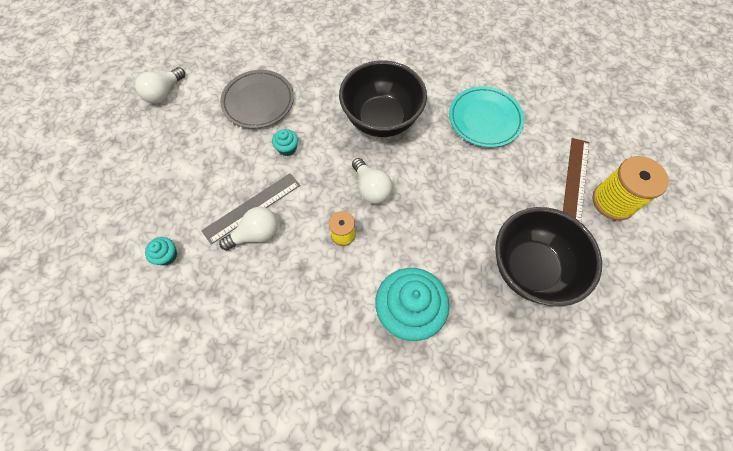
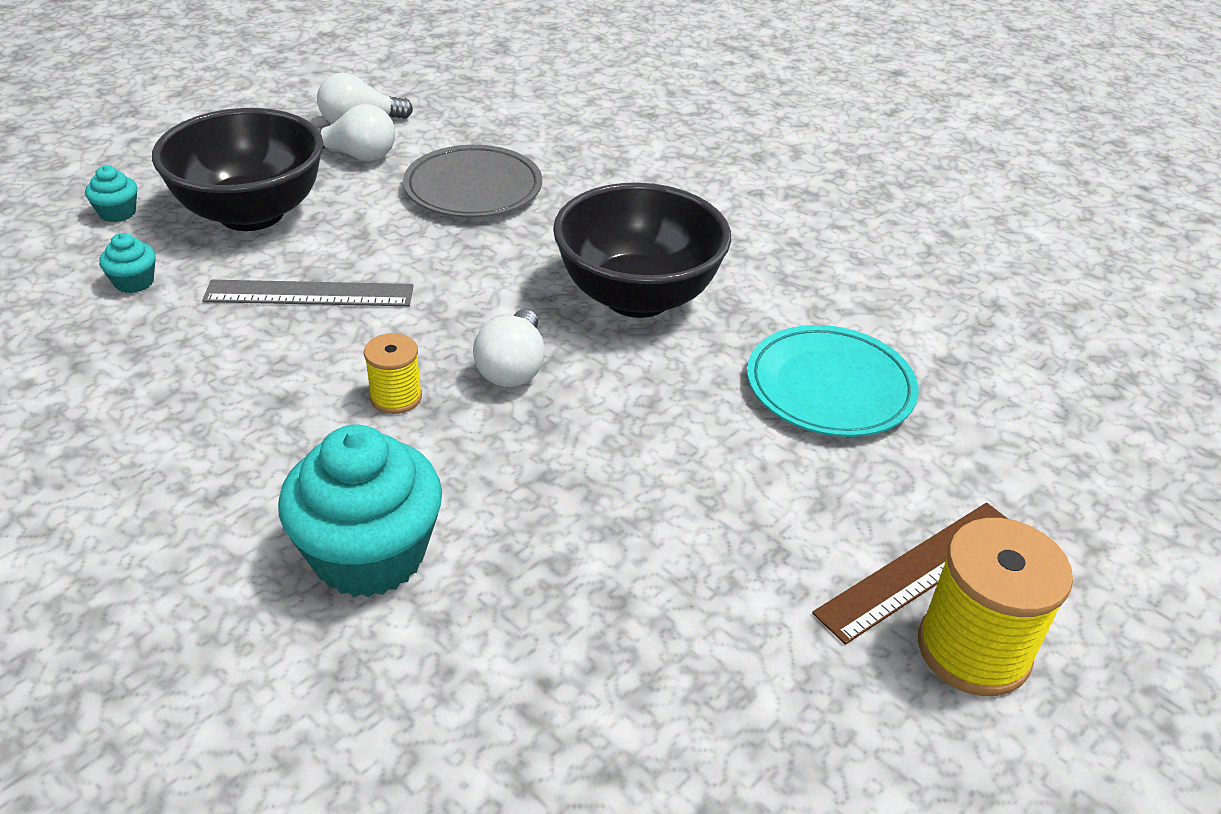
camera: 35 degrees right, 25 degrees down
white light bulb [219,207,278,251] -> white light bulb moved to [317,104,395,161]
turquoise cupcake [272,129,298,156] -> turquoise cupcake moved to [85,166,137,222]
black bowl [495,207,602,307] -> black bowl moved to [152,108,324,231]

